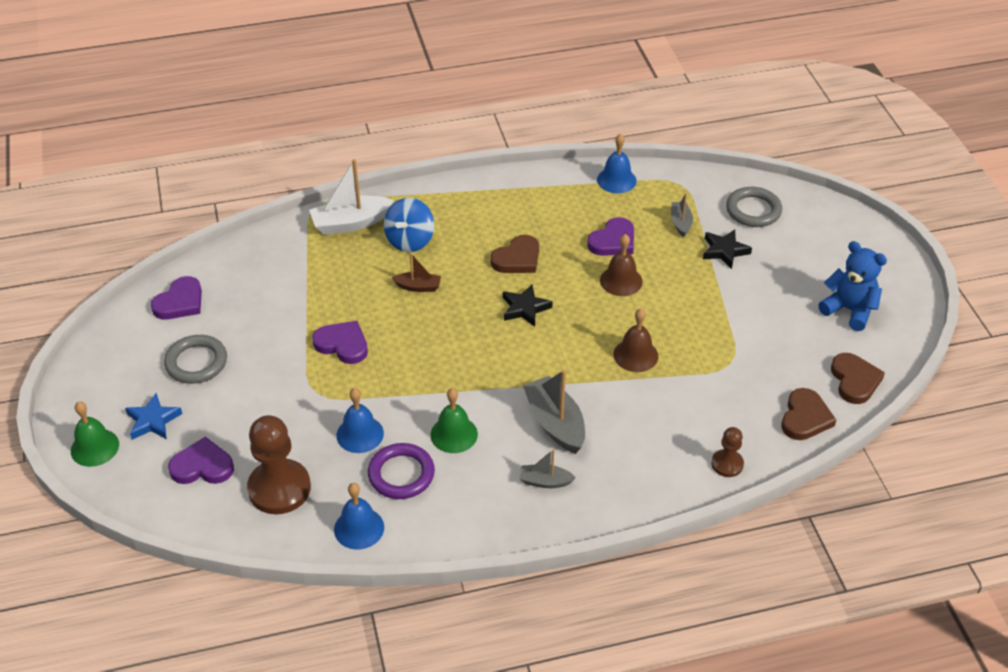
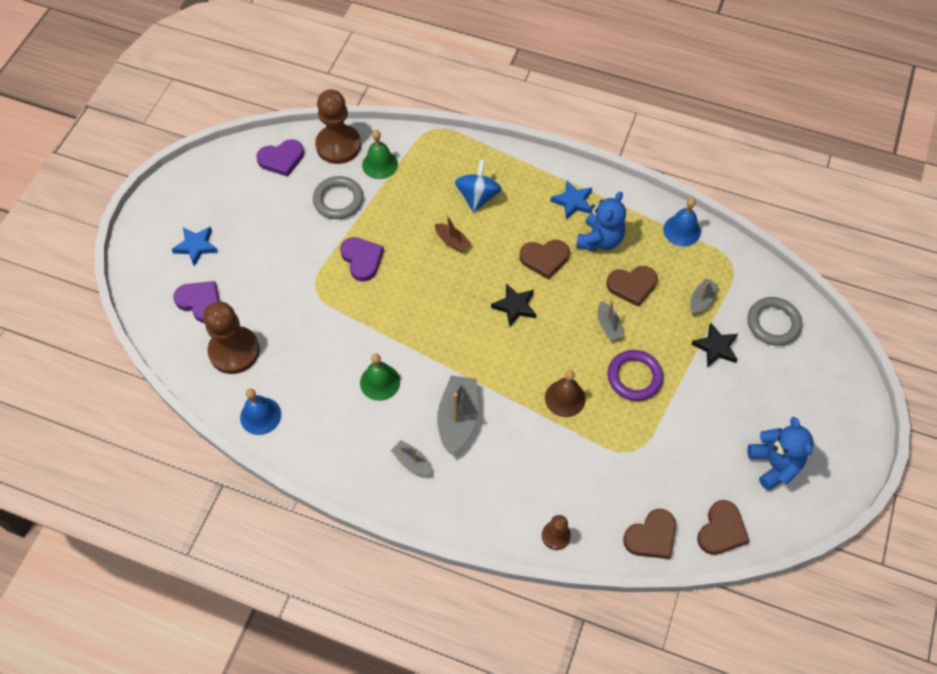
camera: 35 degrees right, 15 degrees up
green bell [71,401,119,467] -> green bell moved to [362,130,398,179]
grey ring [164,335,227,384] -> grey ring moved to [313,176,364,219]
white boat [309,159,394,235] -> none
blue bell [336,388,384,453] -> none
purple ring [368,443,435,499] -> purple ring moved to [608,350,663,401]
blue spinning top [384,198,434,252] -> blue spinning top turned 135 degrees clockwise [454,160,502,212]
purple heart [587,217,634,256] -> brown heart [606,266,658,307]
brown bell [600,234,643,296] -> grey boat [598,300,623,340]
none -> brown pawn [315,89,361,164]
none -> blue star [550,181,593,220]
none -> blue teddy bear [576,191,626,251]

